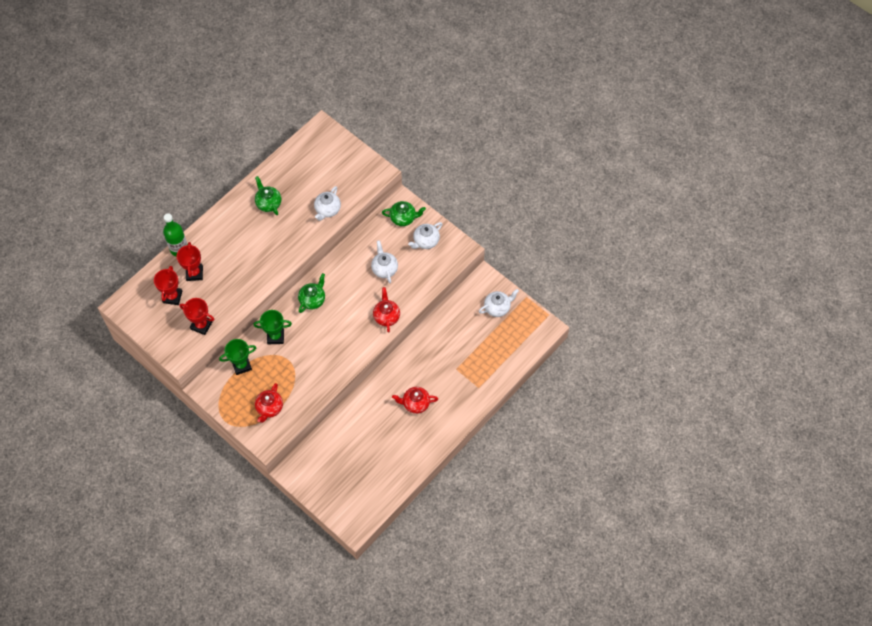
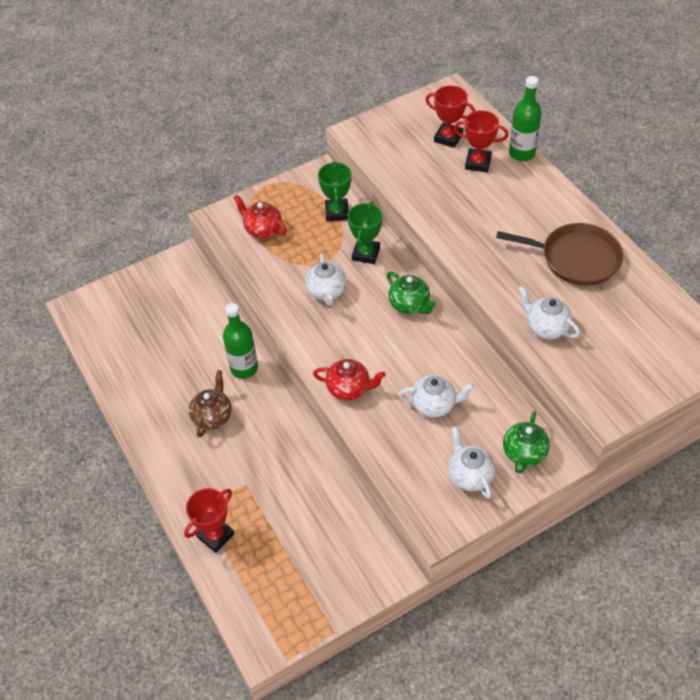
camera: 110 degrees right, 10 degrees down
red trophy [179,298,214,335] -> red trophy moved to [184,488,234,553]
green teapot [255,176,281,215] -> brown pan [496,223,623,285]
red teapot [392,387,438,414] -> brown teapot [189,370,231,438]
white teapot [479,289,519,317] -> white teapot moved to [306,254,346,306]
none -> green bottle [223,303,258,379]

